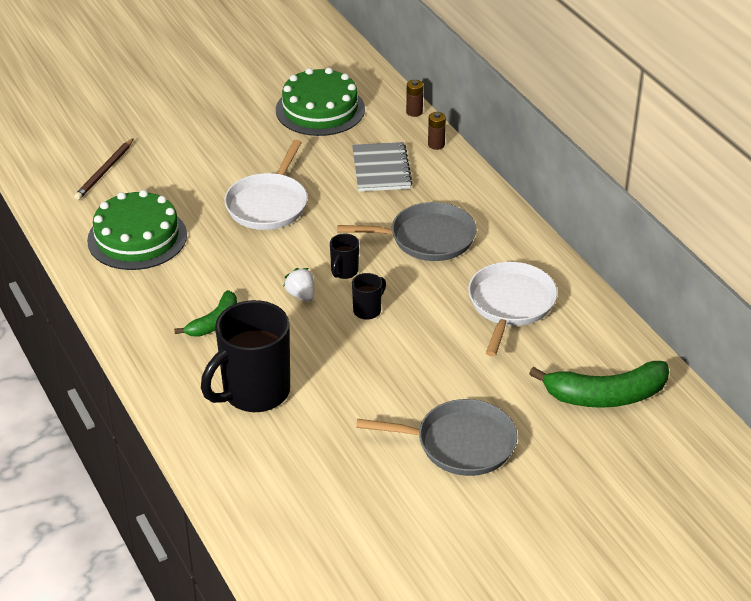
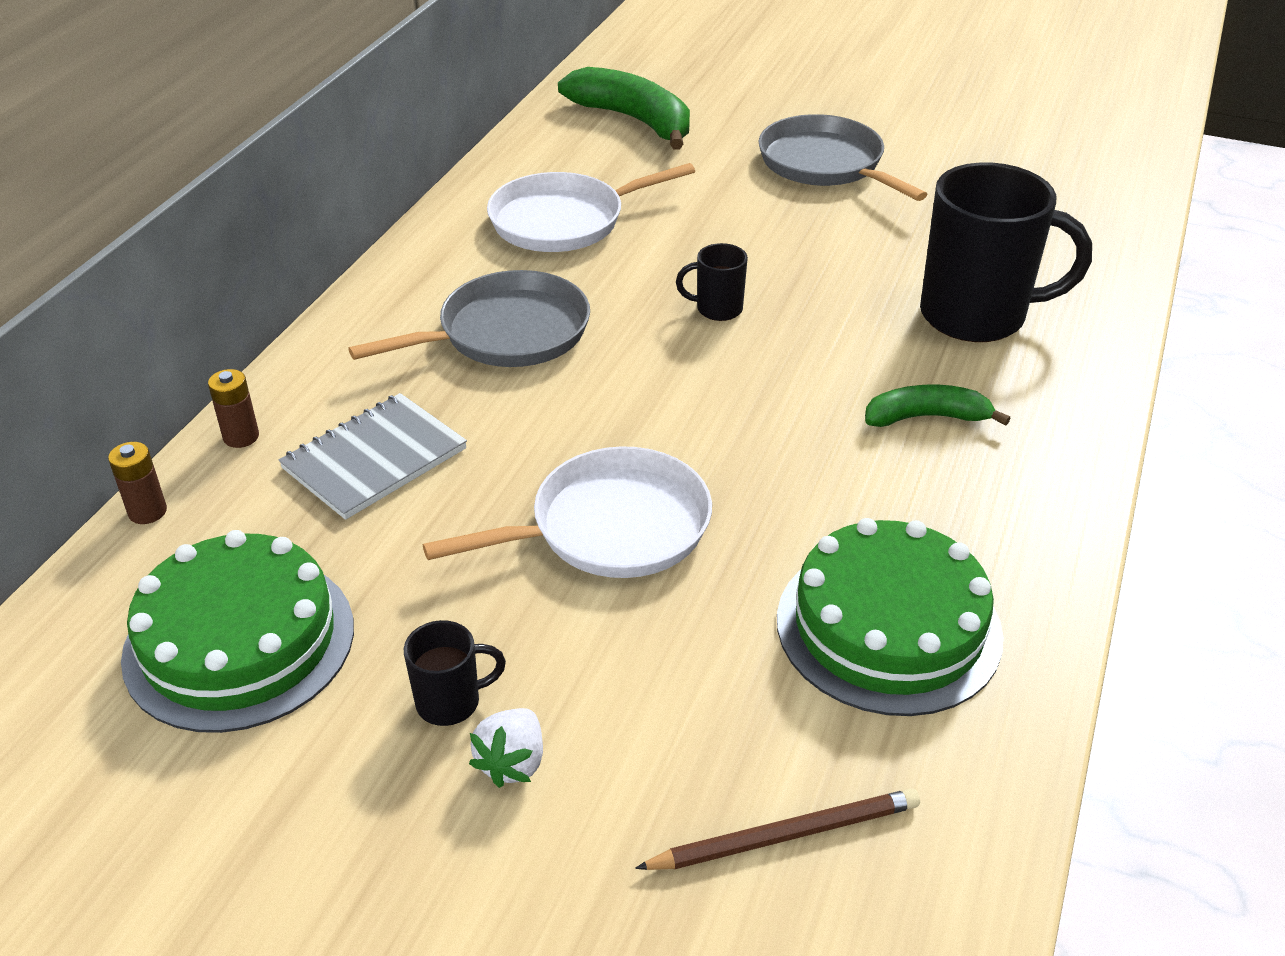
camera: 130 degrees left, 0 degrees up
white strawberry [283,268,314,302] -> white strawberry moved to [469,708,543,788]
black mug [330,234,359,279] -> black mug moved to [404,620,506,726]
grey pan [337,202,476,261] -> grey pan turned 105 degrees clockwise [348,270,590,367]

